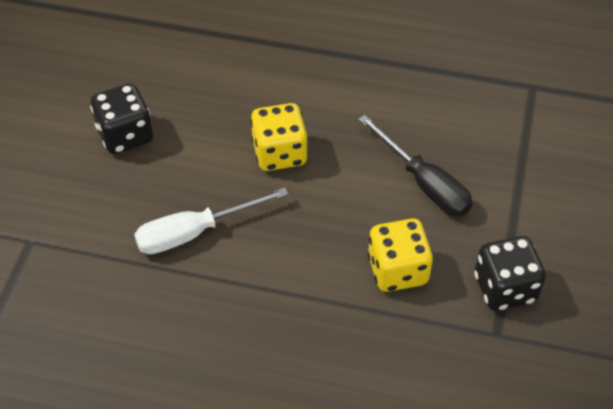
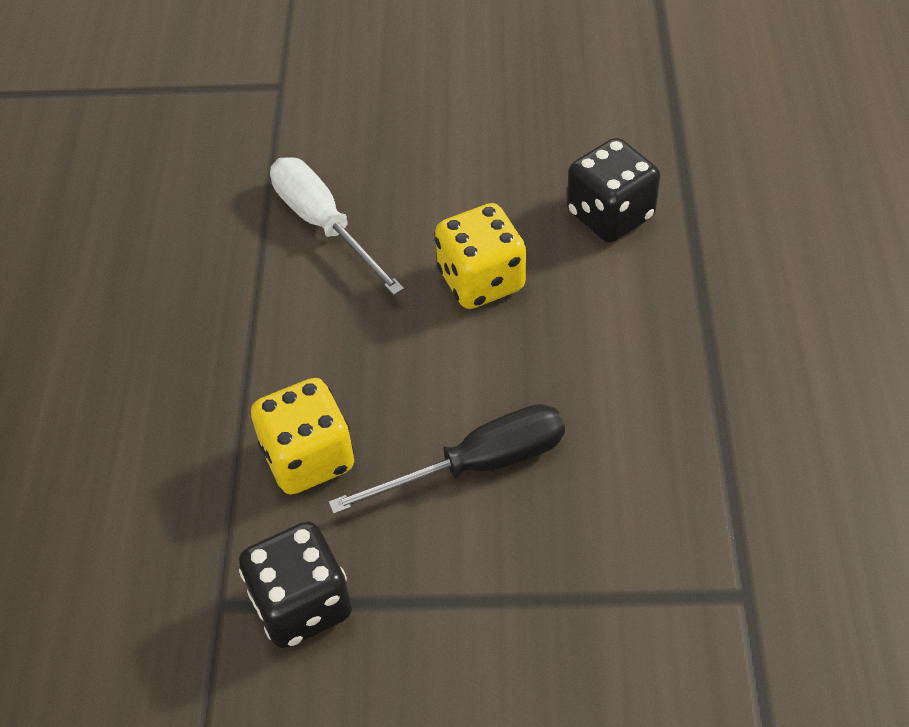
camera: 80 degrees right, 0 degrees up
black dice [90,83,153,154] -> black dice moved to [567,138,660,243]
black screwdriver [358,115,472,216] -> black screwdriver turned 150 degrees counterclockwise [328,404,565,514]

